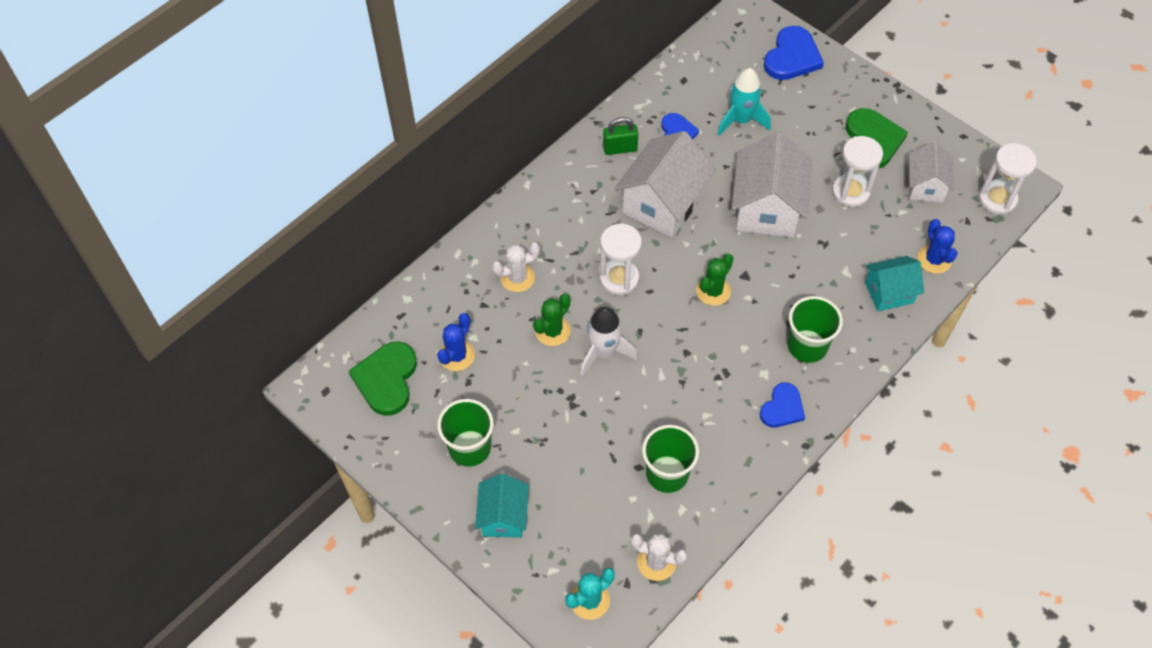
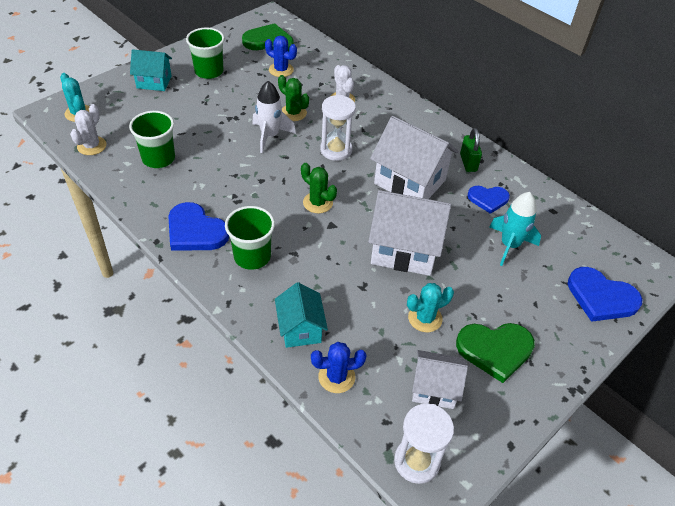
camera: 90 degrees right, 10 degrees down
blue heart [760,382,805,427] -> blue heart [168,202,229,251], size x1.55
white hourglass [832,136,883,207] -> turquoise cactus [407,283,454,332]

